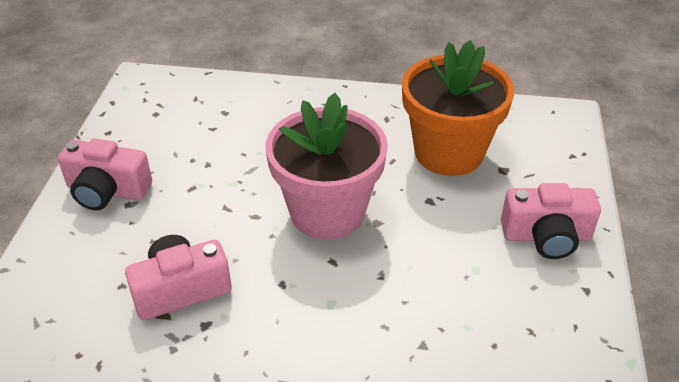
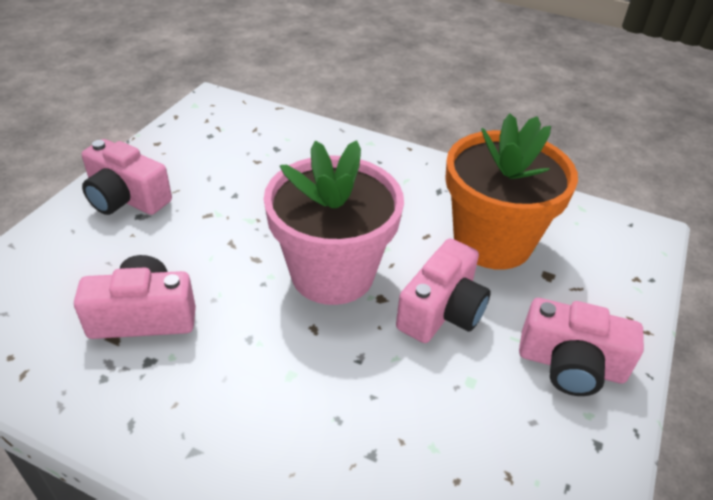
camera: 15 degrees right, 0 degrees up
none -> pink camera [396,238,490,343]

